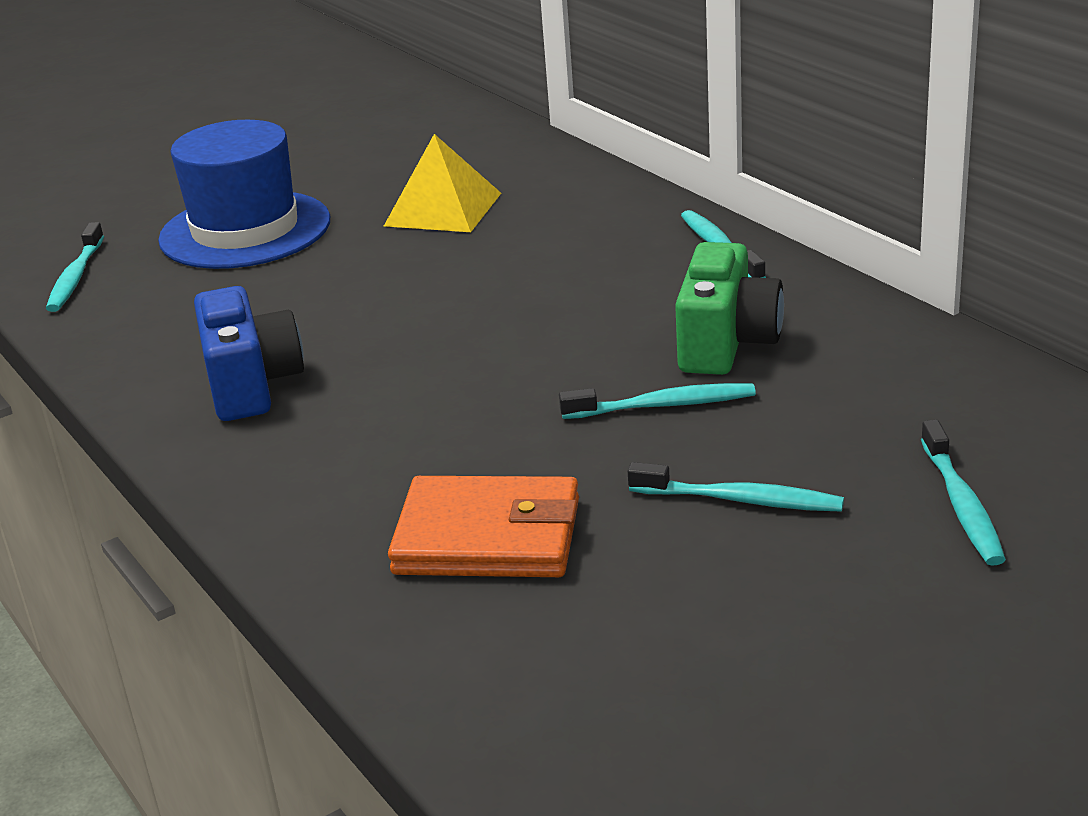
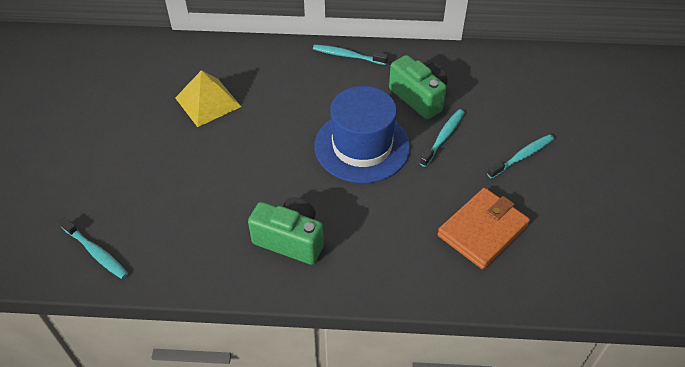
camera: 55 degrees left, 20 degrees up
blue hat [158,120,330,269] -> blue hat moved to [315,86,410,183]
blue camera [194,286,304,421] -> green camera [248,197,324,265]
turquoise toothbrush [921,420,1006,566] -> none

